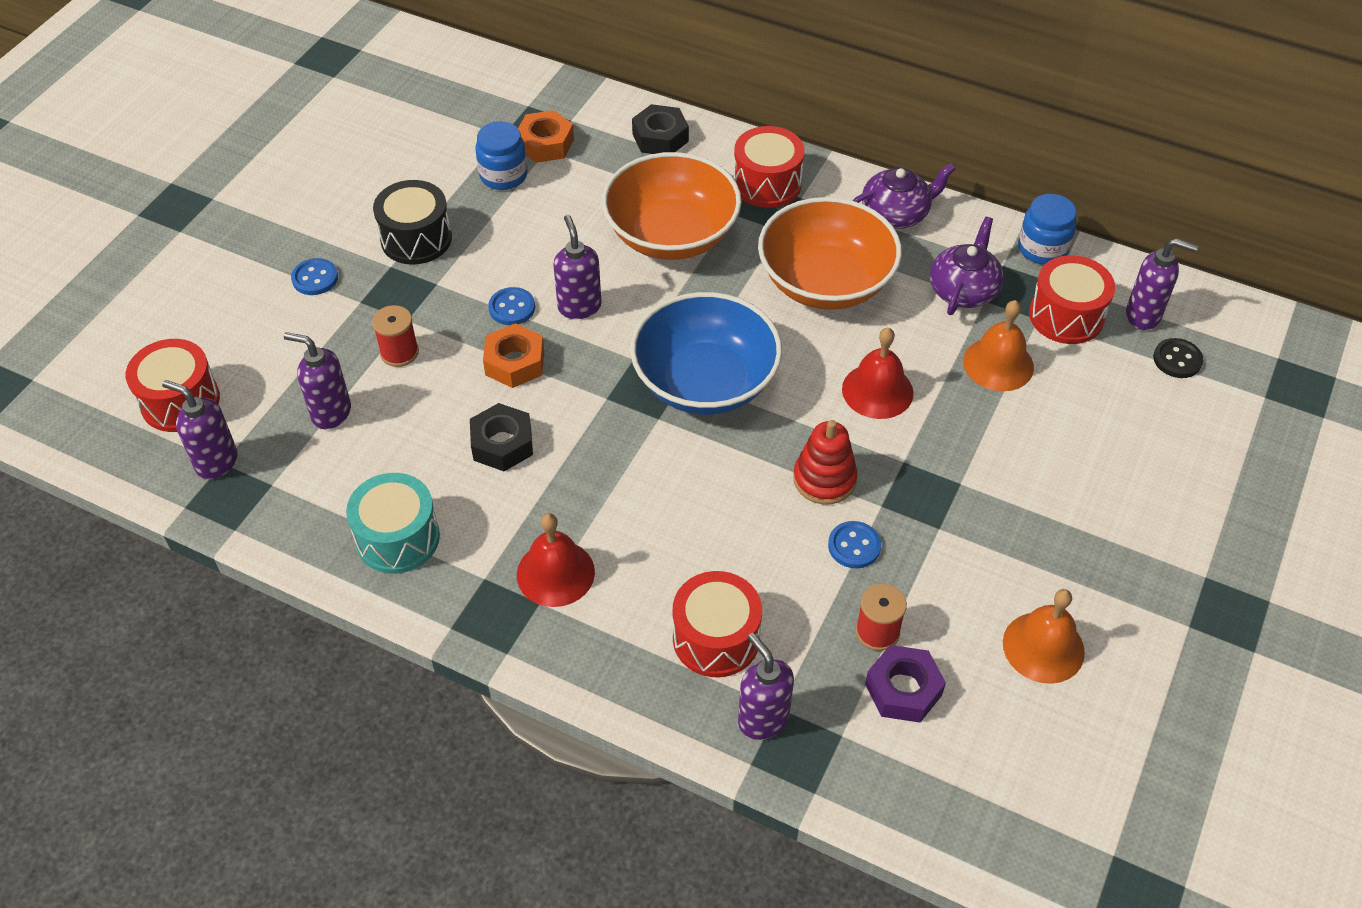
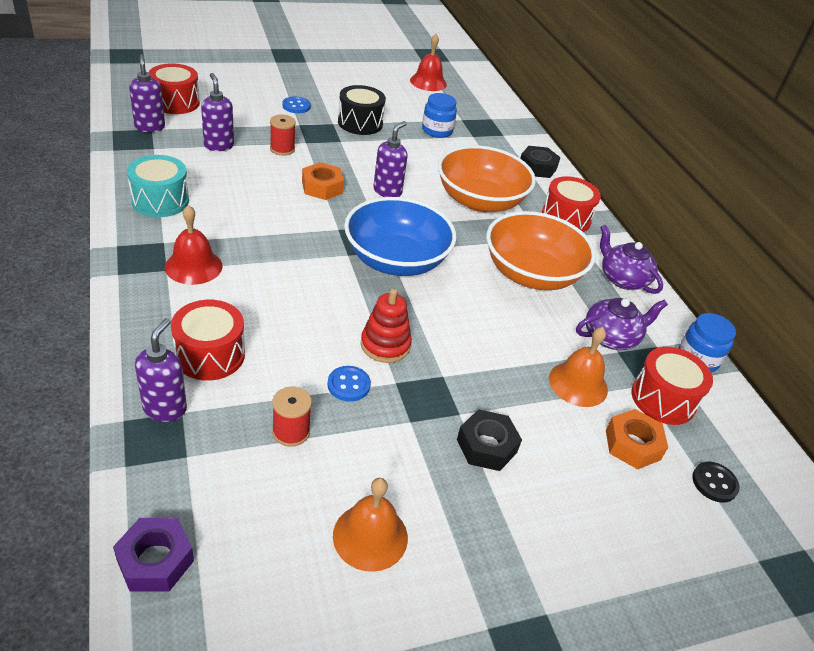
camera: 40 degrees right, 10 degrees down
black nut [470,403,533,471] -> black nut moved to [457,409,522,471]
blue button [488,287,535,325] -> none
orange nut [518,110,574,163] -> orange nut moved to [606,409,668,469]
red bell [842,327,914,419] -> red bell moved to [410,34,447,91]
purple teapot [853,163,955,229] -> purple teapot turned 150 degrees counterclockwise [600,225,663,294]
purple nut [865,645,946,723] -> purple nut moved to [113,518,194,591]
purple soap dispenser [1126,238,1198,330] -> none

